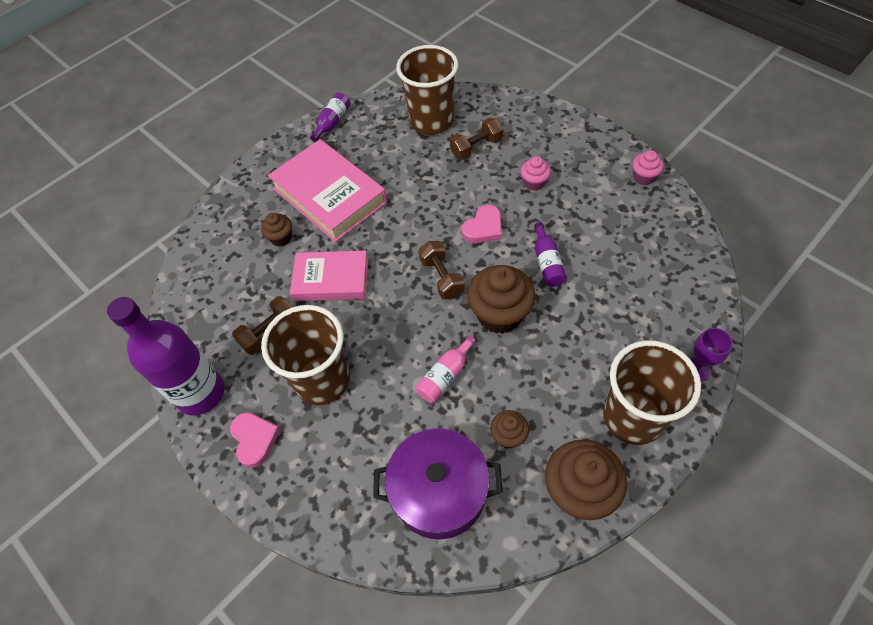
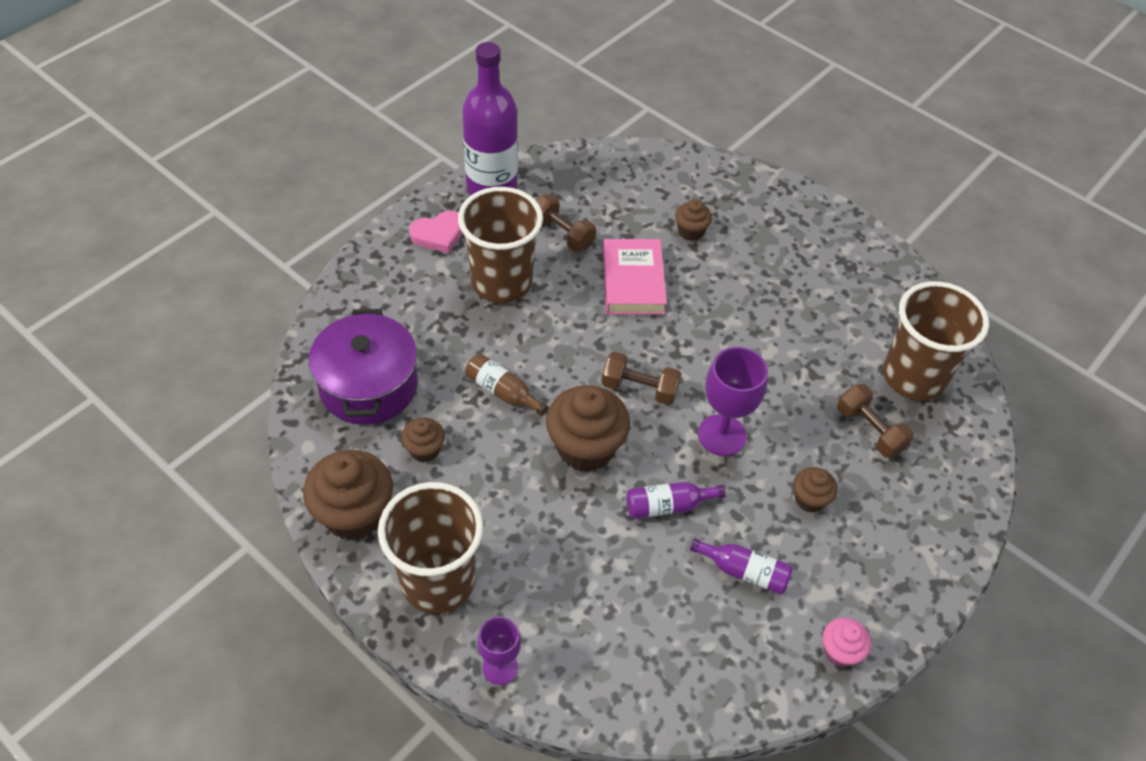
camera: 80 degrees right, 5 degrees down
pink book [268,139,387,242] -> none
purple bottle [310,92,350,142] -> purple bottle moved to [690,538,793,594]
pink bottle [416,336,476,403] -> brown bottle [465,353,548,416]
brown dumbbell [418,241,465,299] -> brown dumbbell turned 45 degrees clockwise [601,352,681,405]
pink heart [462,205,502,243] -> purple goblet [698,347,768,456]
pink cupcake [520,156,551,191] -> brown cupcake [793,467,838,513]

